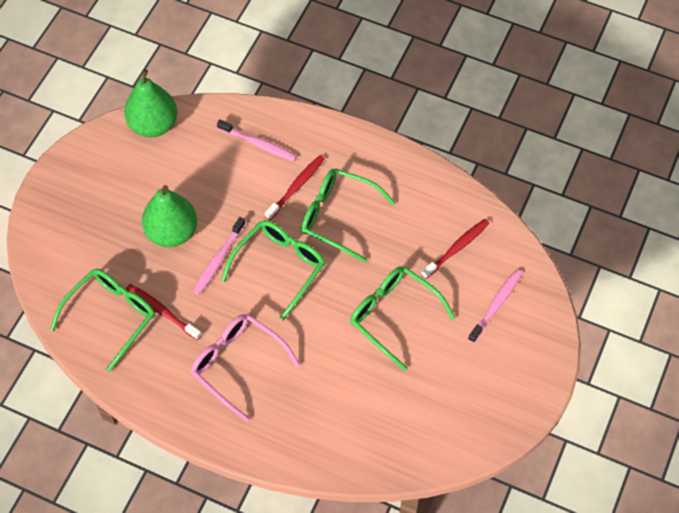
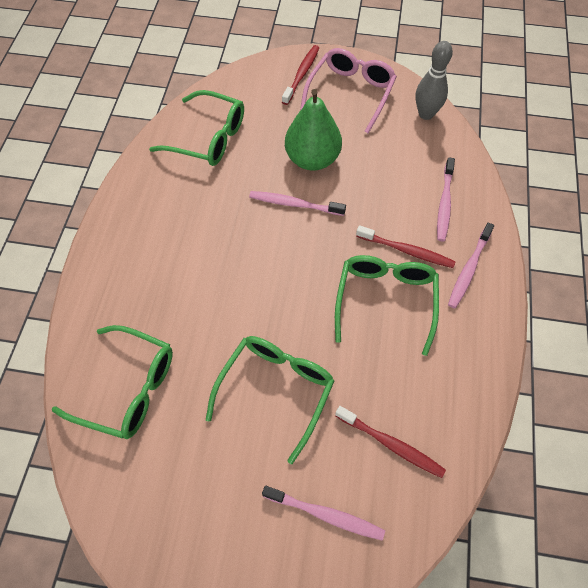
camera: 75 degrees right, 0 degrees up
green pear [124,69,178,137] -> grey bowling pin [415,41,453,120]
red toothbrush [126,284,201,340] -> red toothbrush moved to [282,45,319,105]
pink glasses [191,314,300,422] -> pink glasses moved to [300,48,397,133]
green glasses [221,220,325,320] -> green glasses moved to [51,325,173,439]
none -> pink toothbrush [448,223,494,309]

